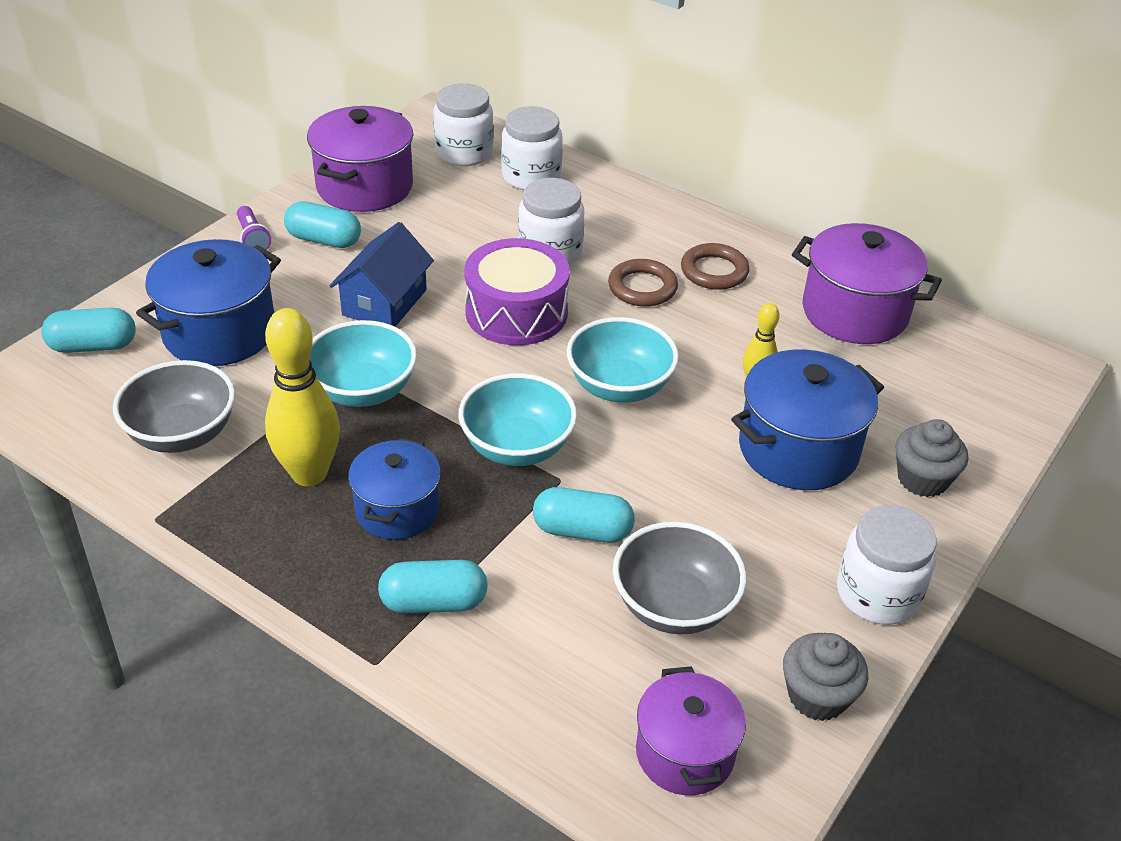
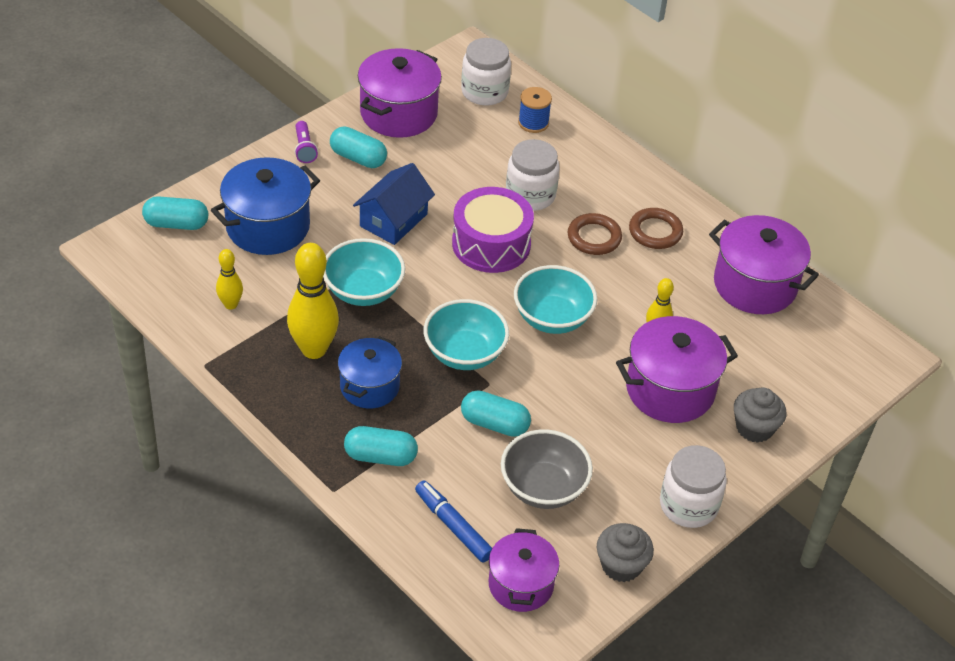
camera: 10 degrees right, 5 degrees up
grey bowl [113,360,235,453] -> yellow bowling pin [216,249,243,310]
white jar [501,106,563,190] -> blue spool [518,87,552,133]
blue pot [731,349,884,490] -> purple pot [616,316,738,423]
none -> blue marker [415,480,492,562]

